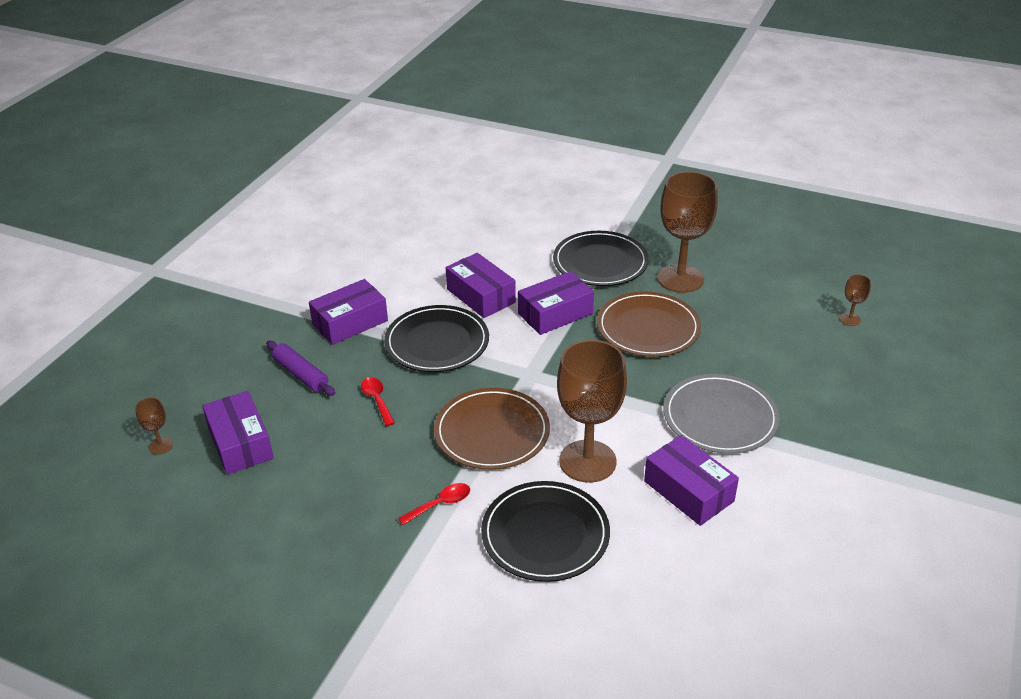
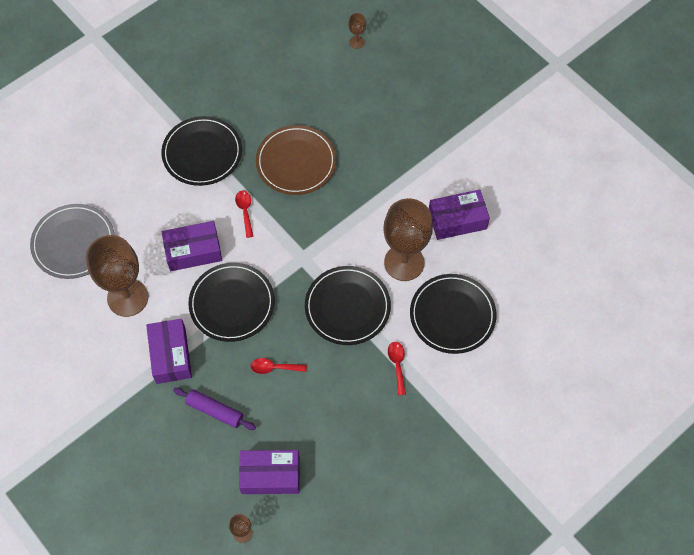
camera: 65 degrees left, 25 degrees up
purple rolling pin [266,341,335,396] -> purple rolling pin turned 45 degrees clockwise [173,388,256,430]
brown plate [434,388,550,470] -> black plate [305,266,391,345]
purple box [518,271,594,335] -> red spoon [235,191,253,238]
brown goblet [657,171,718,293] -> brown goblet moved to [86,235,148,317]
grey plate [664,374,780,454] -> grey plate moved to [30,204,115,279]

